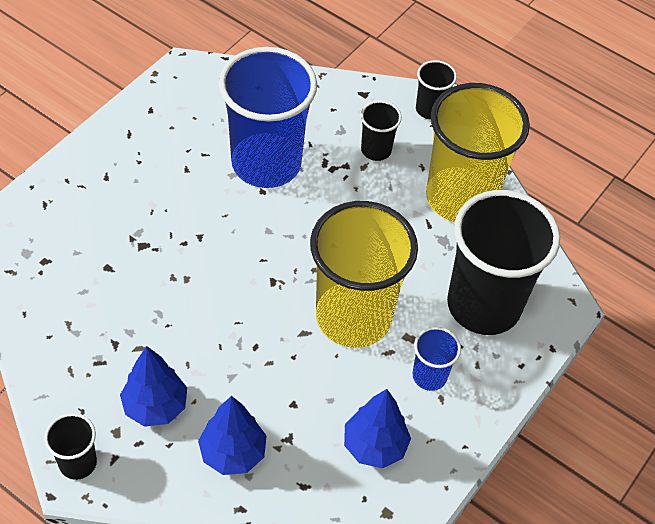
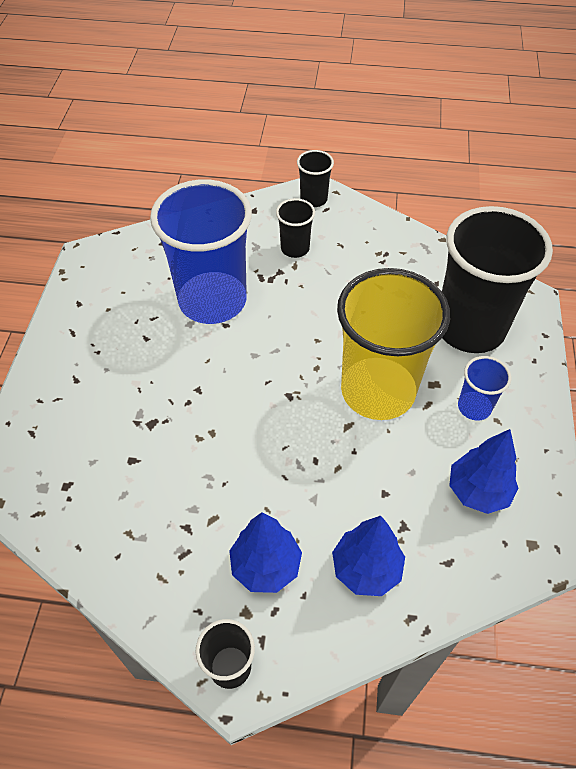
camera: 25 degrees left, 0 degrees up
yellow cup [426,83,530,222] -> none

